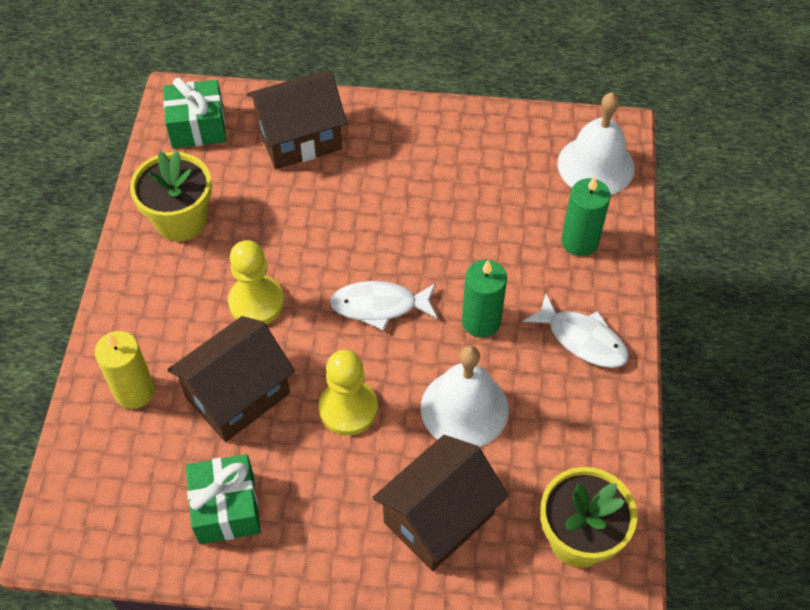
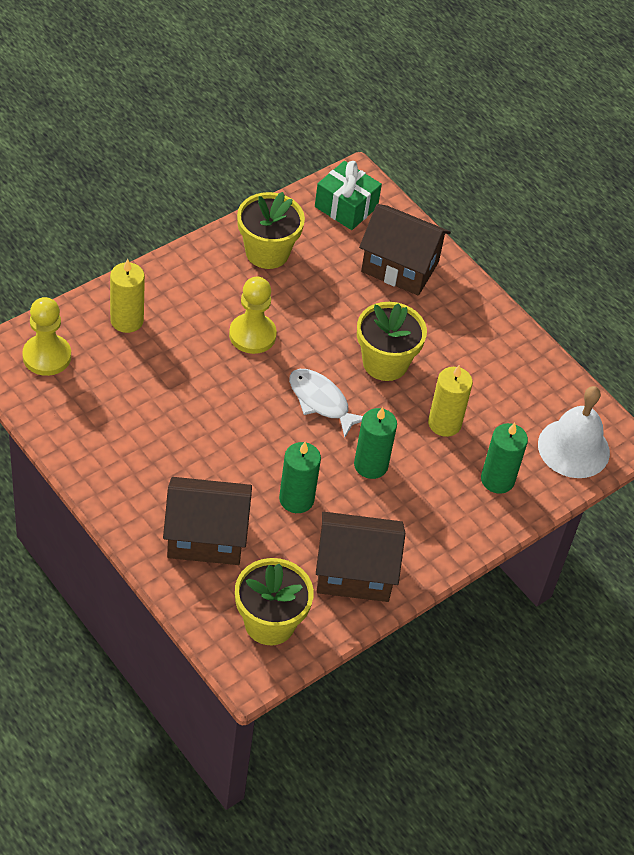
camera: 40 degrees right, 5 degrees down
brown house [167,316,295,442] -> brown house moved to [316,512,405,602]
green gift [186,454,261,544] -> none
yellow pawn [319,350,378,436] -> yellow pawn moved to [22,297,71,376]
white bell [421,346,509,447] -> green candle [279,442,321,513]
white fish [523,294,629,368] -> none
none -> yellow flower pot [357,302,427,381]
none -> yellow candle [428,365,473,437]

